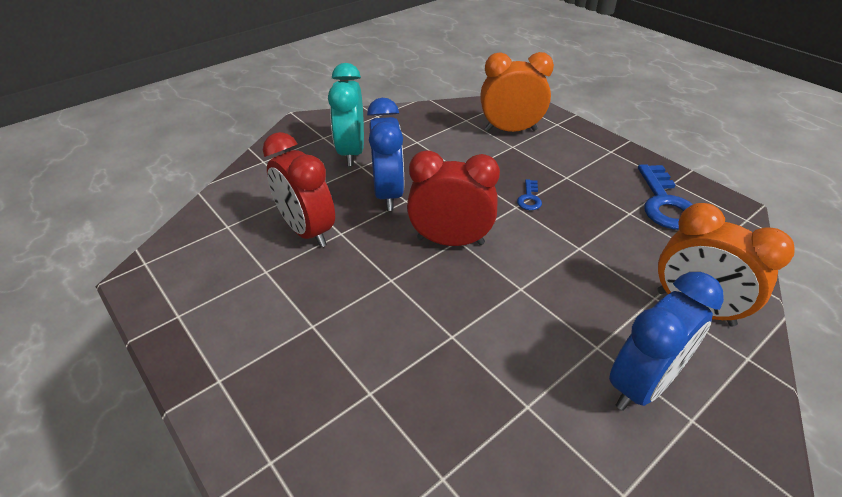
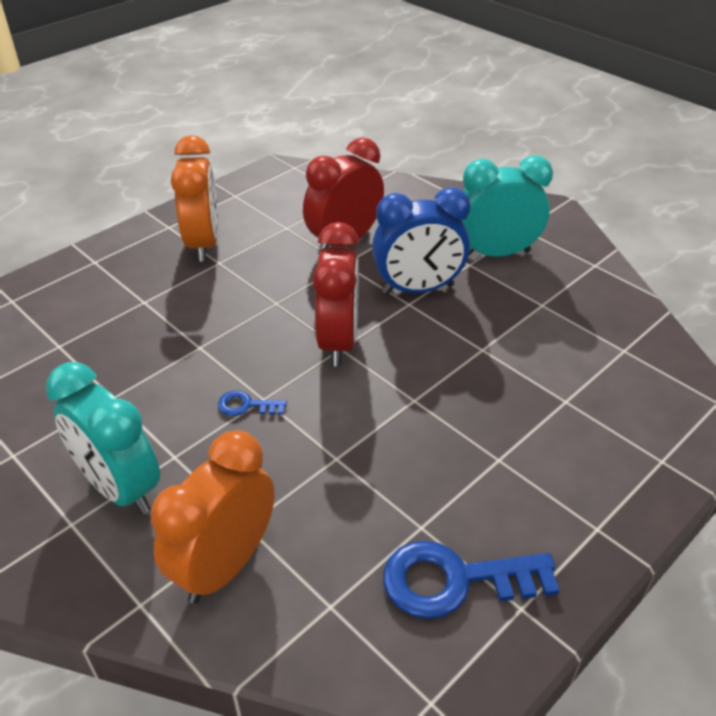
camera: 85 degrees right, 0 degrees up
orange clock [480,52,554,132] -> orange clock moved to [171,135,218,262]
blue key [517,179,542,210] -> blue key moved to [218,390,287,416]
blue clock [609,272,724,411] -> turquoise clock [46,362,160,514]

